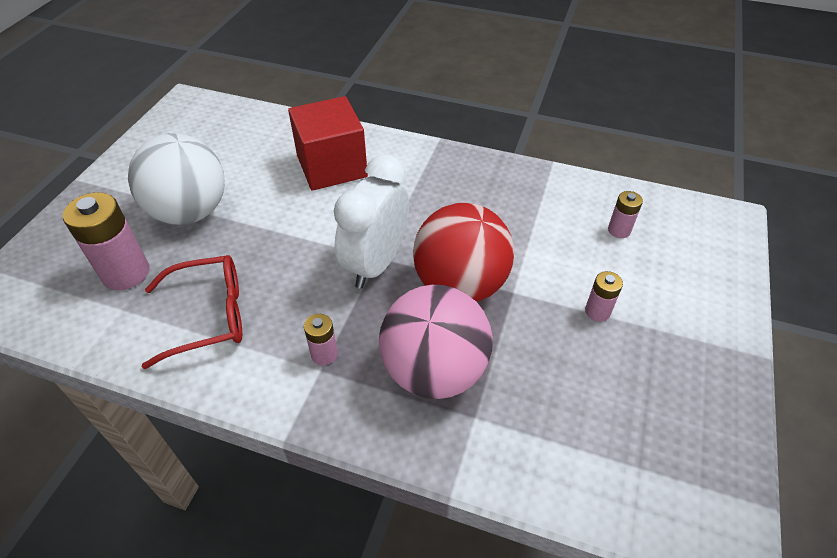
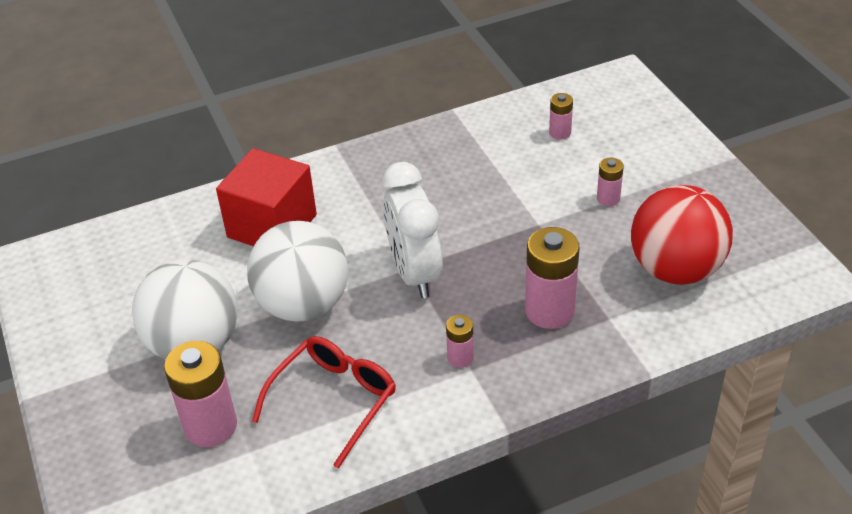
camera: 40 degrees left, 5 degrees down
pink ball [379,285,493,399] -> pink battery [525,227,579,329]
red ball [413,203,514,302] -> red ball moved to [631,185,733,285]
none -> white ball [247,221,348,322]

